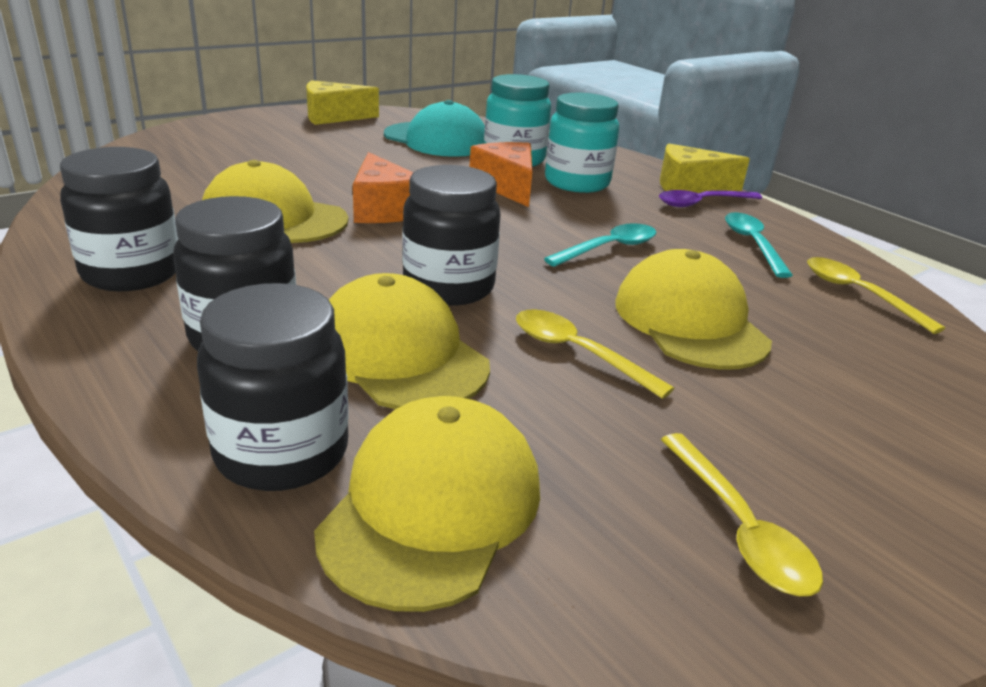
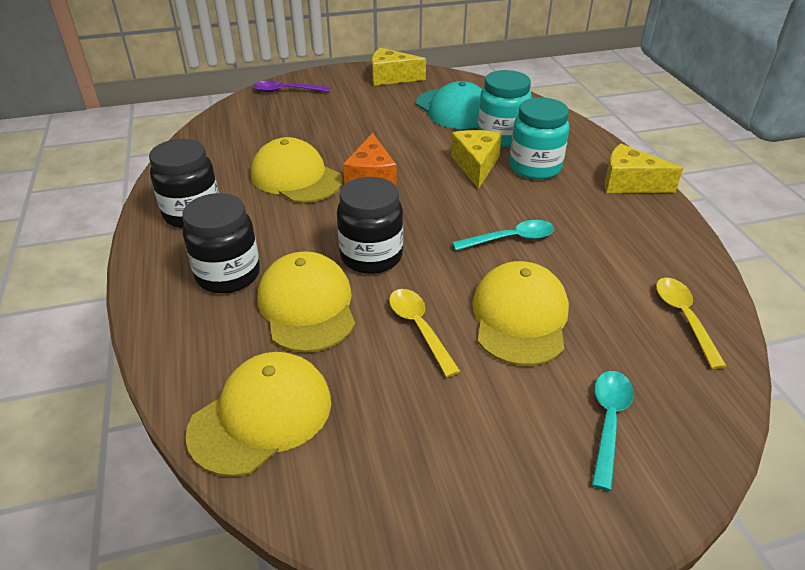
camera: 25 degrees right, 10 degrees up
black jar [197,283,349,491] -> none
orange cheese [470,142,532,207] -> yellow cheese [451,130,502,189]
purple spoon [659,190,762,207] -> purple spoon moved to [253,80,330,92]
yellow spoon [660,433,823,596] -> none
turquoise spoon [725,212,793,278] -> turquoise spoon moved to [592,371,634,491]

